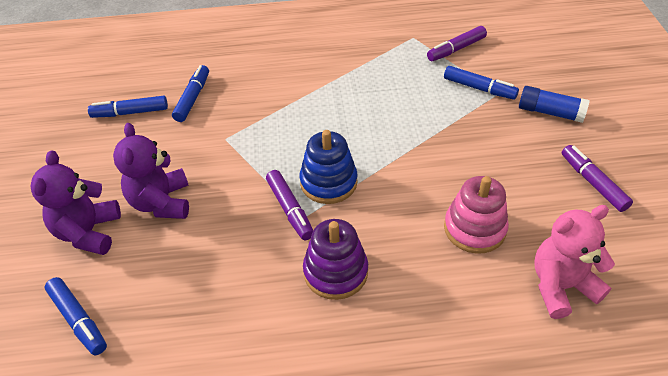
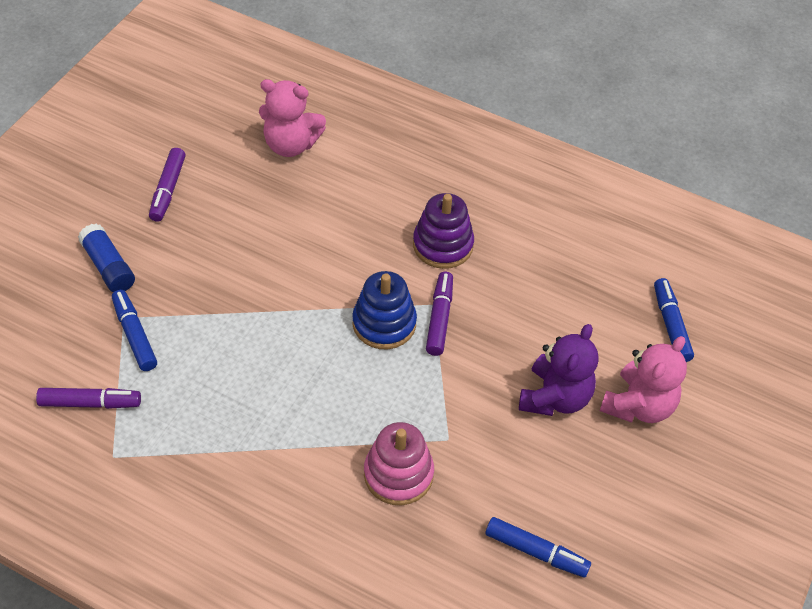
camera: 150 degrees left, 5 degrees up
purple teddy bear [30,150,121,255] -> pink teddy bear [600,336,687,423]
blue marker [172,65,209,122] -> none
pink stacking toy [444,176,509,254] -> pink stacking toy moved to [364,422,434,505]

